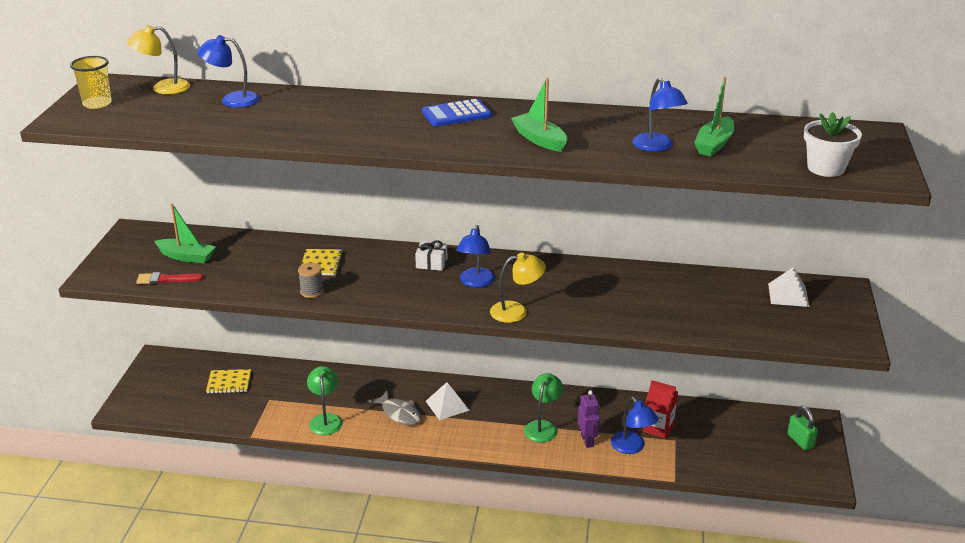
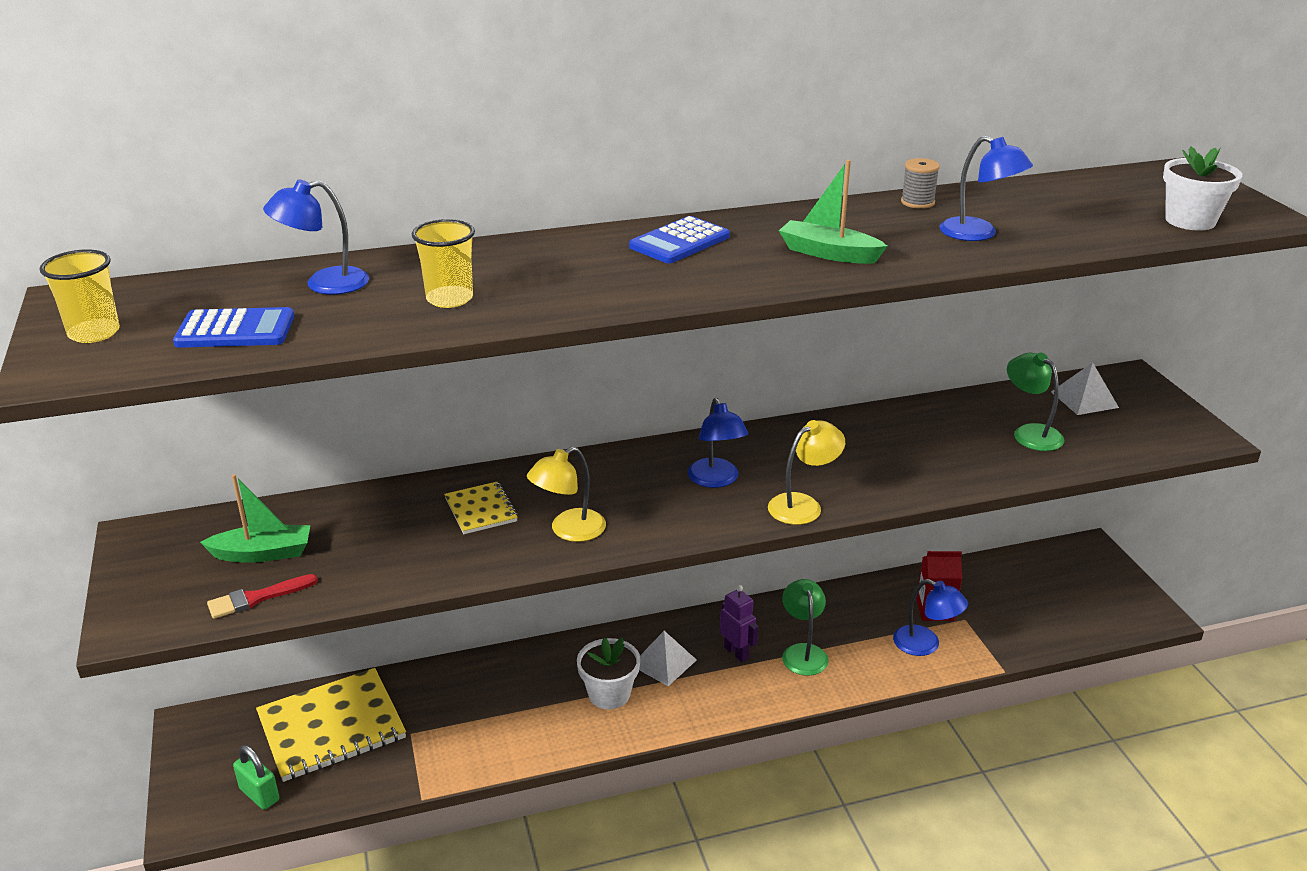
camera: 25 degrees left, 0 degrees up
yellow lamp [127,25,190,94] -> yellow lamp moved to [527,447,606,542]
yellow notebook [206,369,251,393] -> yellow notebook [256,668,406,782], size x1.97
grey spool [298,263,323,298] -> grey spool moved to [901,158,940,209]
green lamp [307,366,343,435] -> green lamp moved to [1007,353,1064,451]
grey fish [368,391,421,425] -> white flower pot [577,637,641,709]
white gift [415,240,447,271] -> none
purple robot [578,390,600,448] -> purple robot moved to [720,585,758,662]
green boat [694,77,734,157] -> none
green padlock [787,406,818,450] -> green padlock moved to [233,745,279,810]
none -> blue calculator [173,307,294,348]
none -> yellow cup [412,219,475,308]

